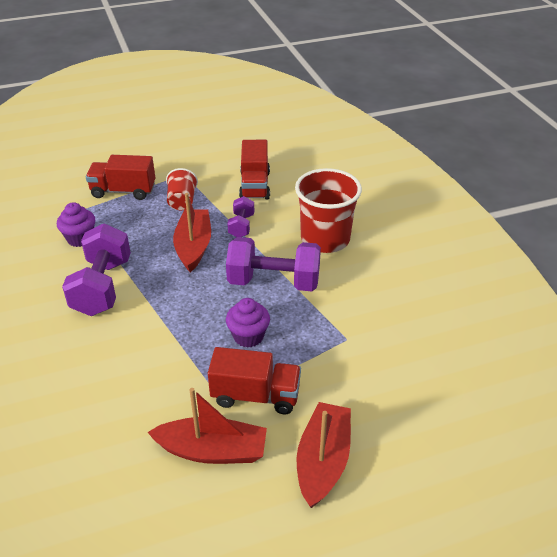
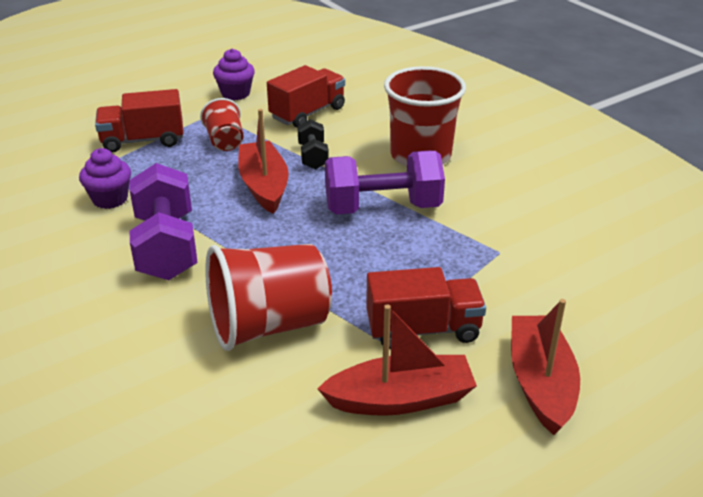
camera: 15 degrees left, 5 degrees down
purple cupcake [226,298,270,348] -> purple cupcake moved to [213,49,255,100]
purple dumbbell [227,196,254,237] -> black dumbbell [297,119,329,169]
red truck [239,140,270,199] -> red truck turned 120 degrees counterclockwise [267,65,345,128]
none -> red cup [205,244,332,351]

